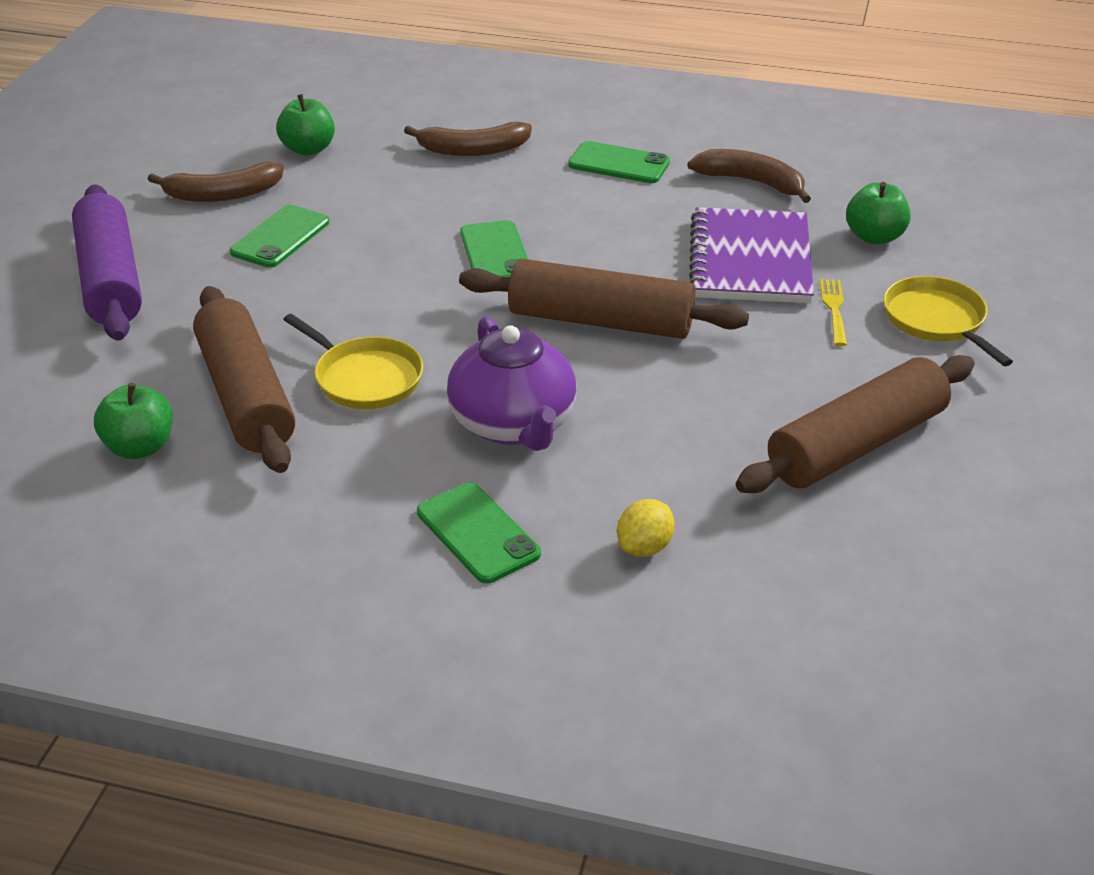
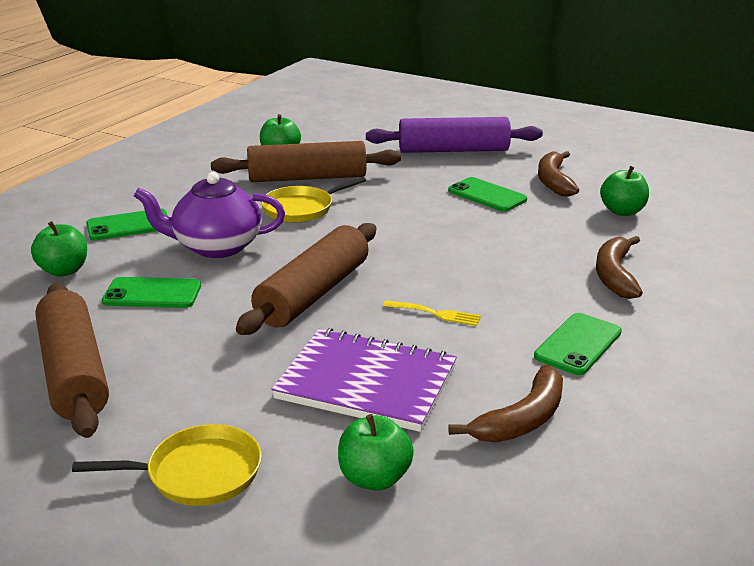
camera: 105 degrees right, 10 degrees down
green phone [460,220,528,278] -> green phone moved to [102,277,201,308]
yellow lemon [617,499,675,557] -> green apple [31,221,87,277]
yellow fork [820,279,847,346] -> yellow fork moved to [383,300,481,326]

